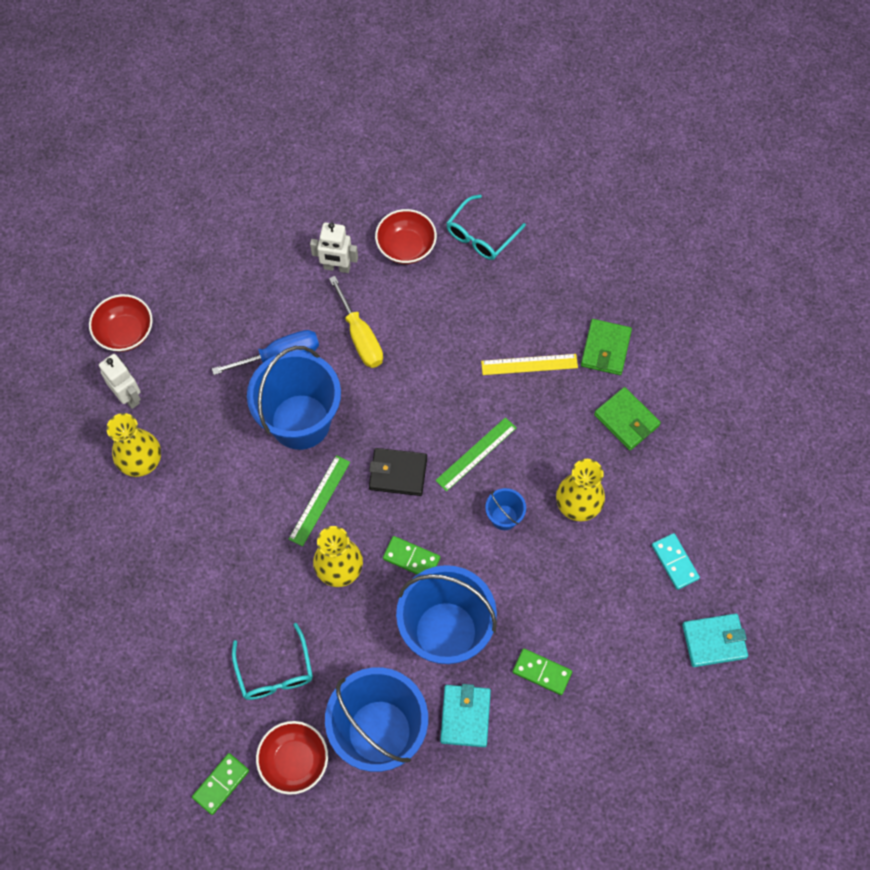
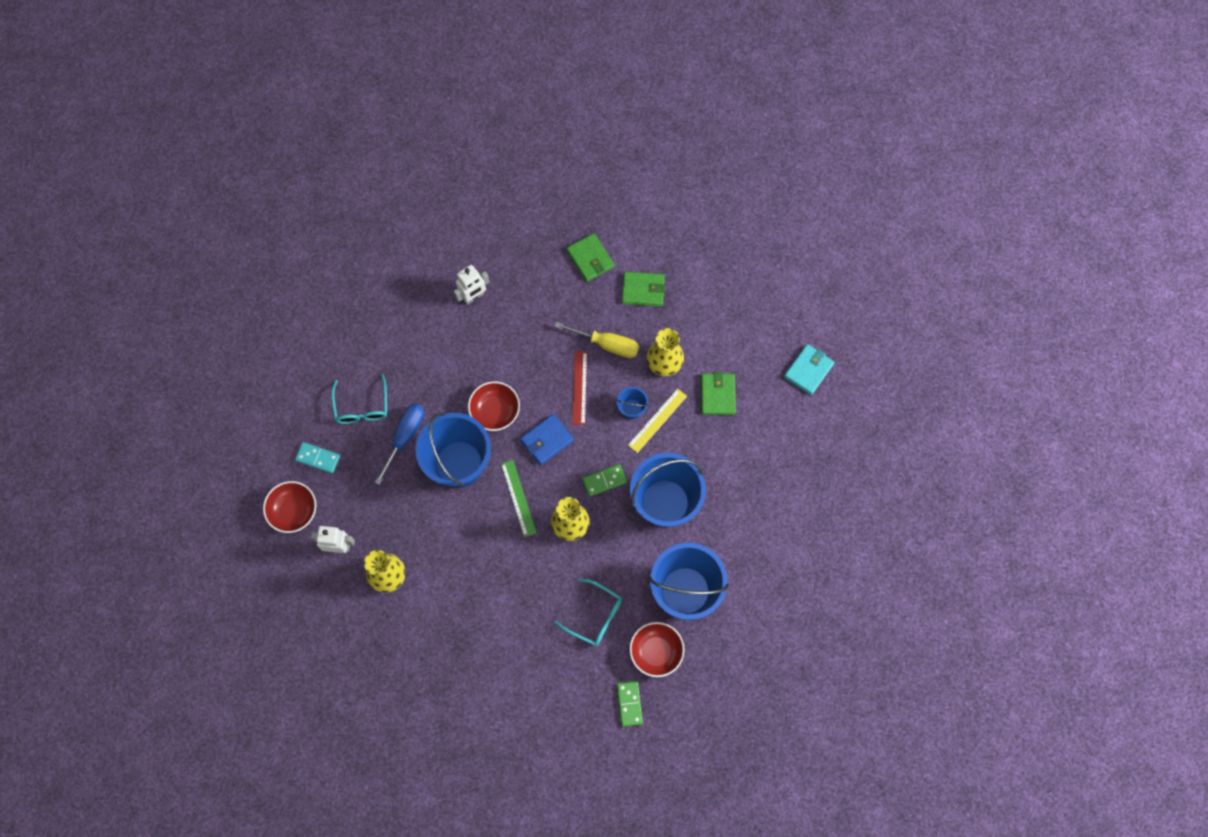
camera: 45 degrees left, 5 degrees up
white robot [310,222,358,273] -> white robot moved to [454,265,490,305]
yellow screwdriver [329,276,383,368] -> yellow screwdriver moved to [554,322,639,358]
black wallet [369,448,427,496] -> blue wallet [520,414,574,465]
red bowl [375,209,437,264] -> red bowl moved to [468,381,520,431]
green ruler [435,417,516,492] -> red ruler [572,351,587,425]
turquoise wallet [440,684,491,747] -> none
turquoise glasses [446,194,526,260] -> turquoise glasses moved to [331,374,387,424]
yellow ruler [481,354,578,375] -> yellow ruler moved to [628,388,687,453]
green domino [513,648,572,695] -> none
turquoise domino [652,533,700,590] -> turquoise domino moved to [295,442,340,473]
none -> green wallet [701,372,736,415]

